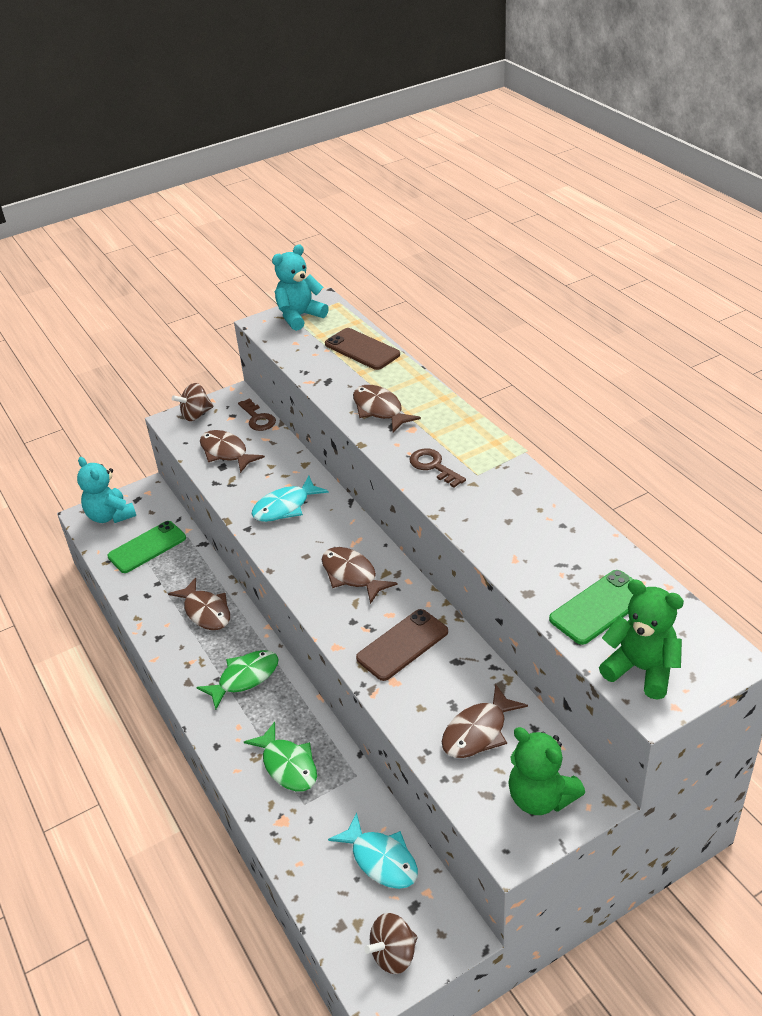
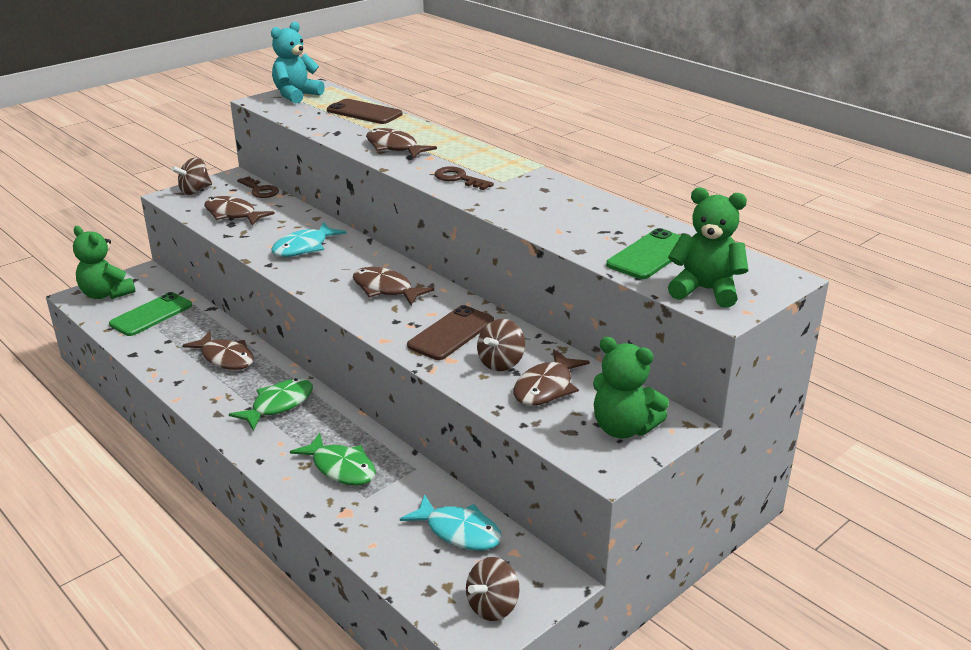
camera: 15 degrees left, 10 degrees down
turquoise teddy bear [77,457,136,523] -> green teddy bear [73,226,135,299]
none -> brown spinning top [477,319,525,371]

